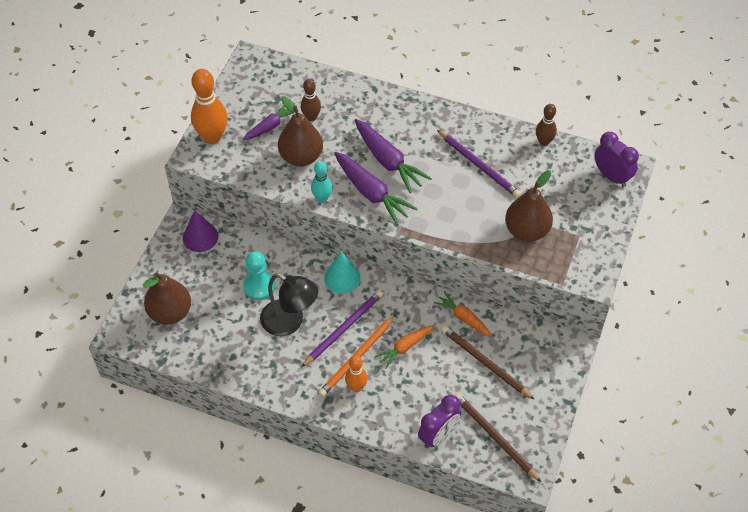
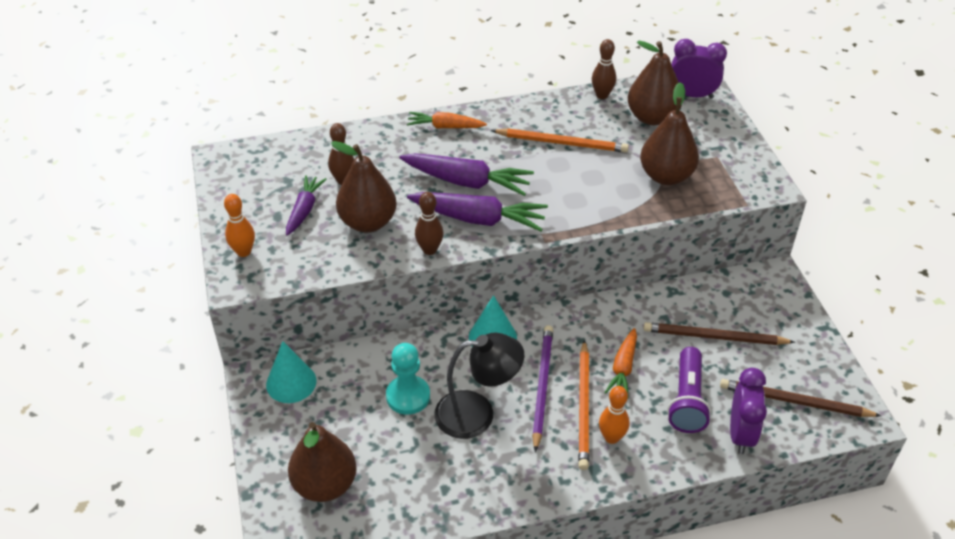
camera: 35 degrees left, 10 degrees down
purple cone [183,210,218,252] -> turquoise cone [266,341,317,403]
orange bowling pin [191,69,228,144] -> orange bowling pin [224,194,255,257], size x0.58
turquoise bowling pin [311,161,333,203] -> brown bowling pin [415,192,444,255]
orange carrot [434,291,492,336] -> orange carrot moved to [407,112,487,128]
purple pencil [437,130,521,197] -> orange pencil [491,129,629,152]
none -> brown pear [628,41,682,125]
none -> purple flashlight [667,347,711,433]

